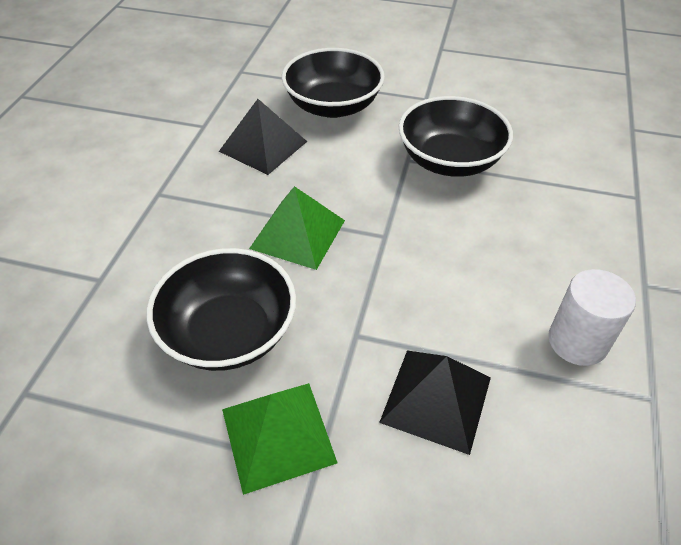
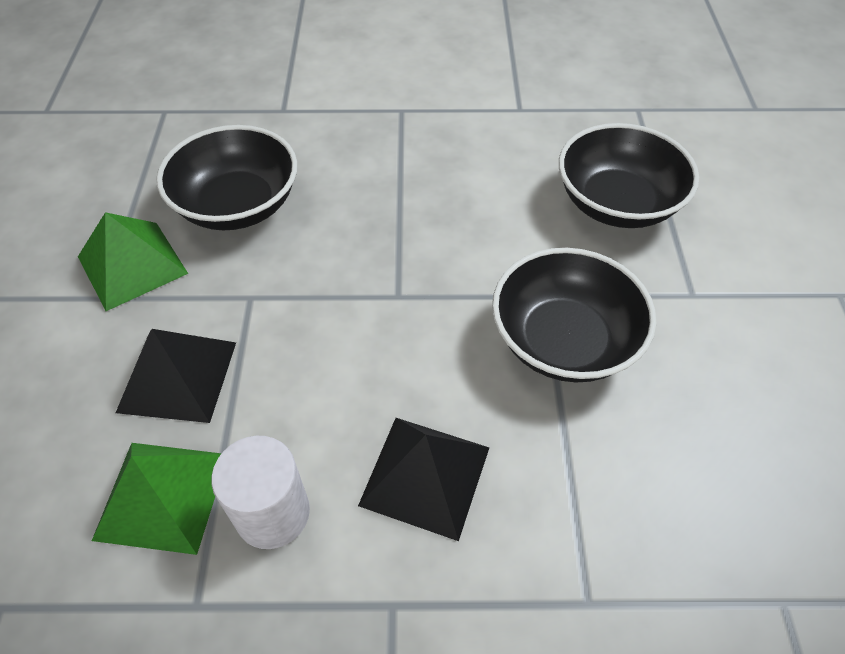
camera: 75 degrees right, 5 degrees up
black pyramid [219,99,307,175] -> black pyramid moved to [358,418,489,541]
green pyramid [249,186,345,270] -> green pyramid moved to [92,443,222,555]

